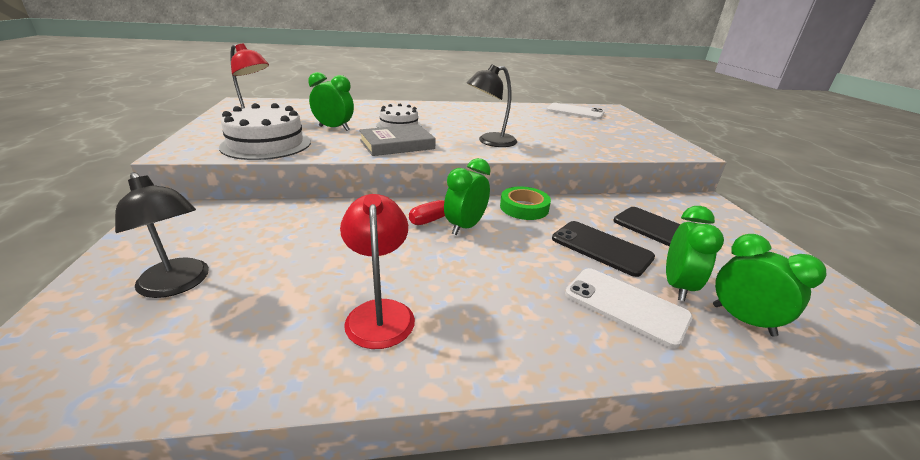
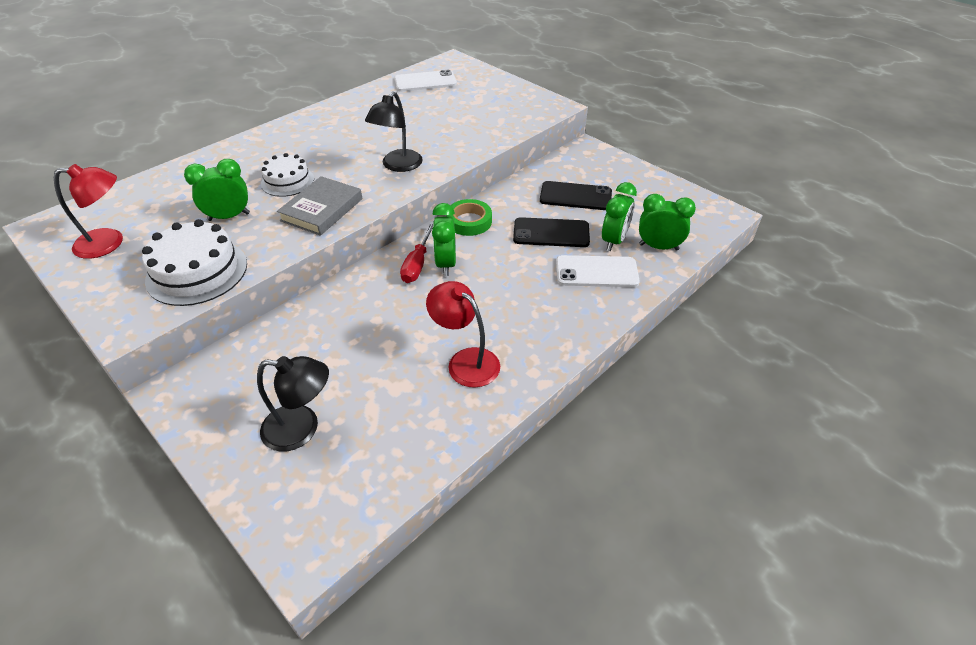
camera: 35 degrees left, 15 degrees up
green clock [666,206,724,301] -> green clock turned 45 degrees clockwise [602,182,637,251]

